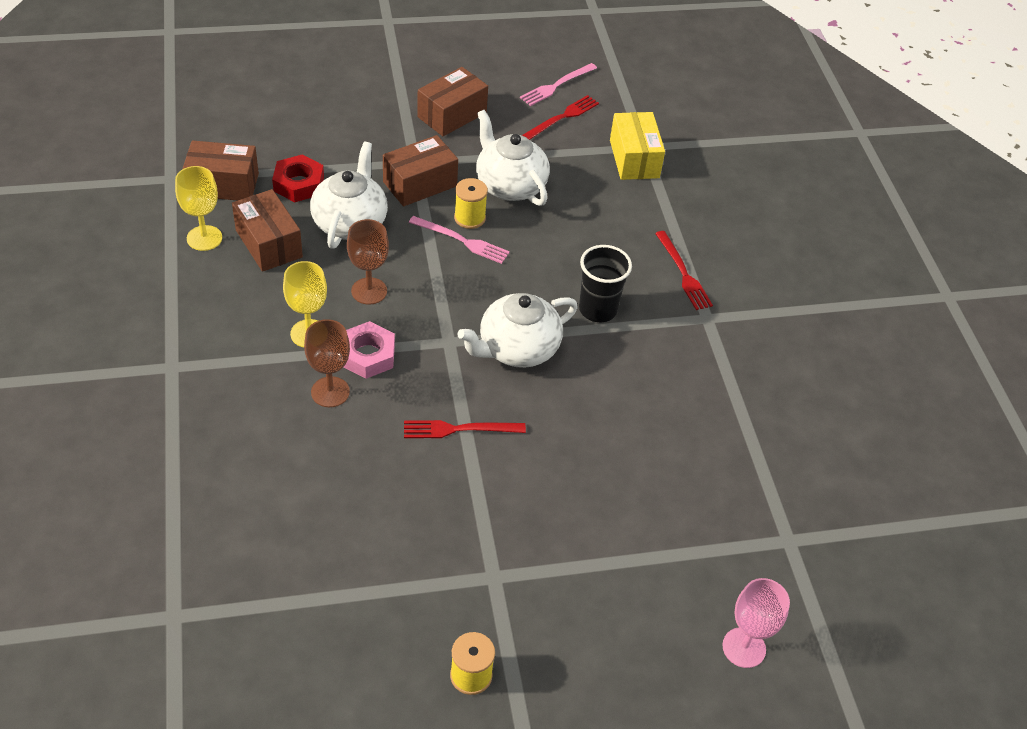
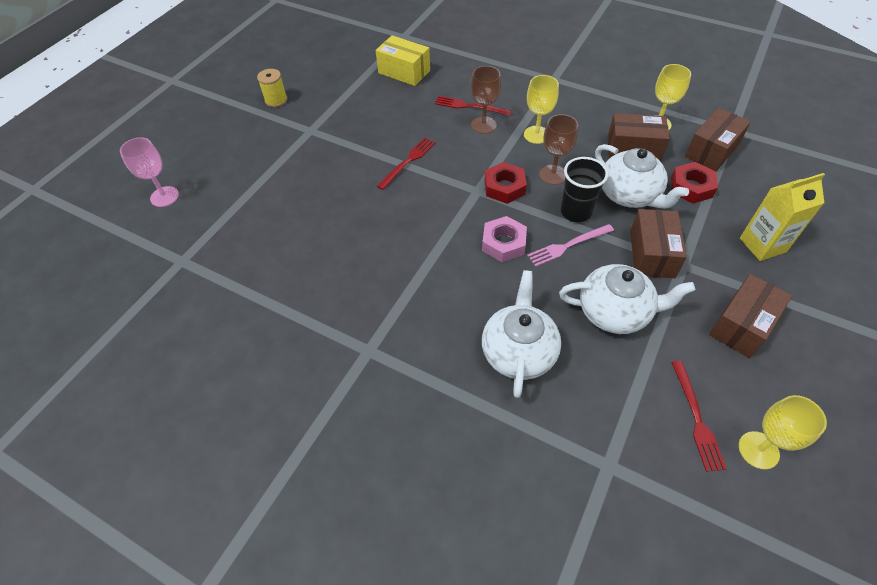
camera: 135 degrees right, 5 degrees up
pink nut [343,321,395,379] -> pink nut moved to [482,216,527,262]
brown box [417,67,488,136] -> brown box turned 45 degrees clockwise [709,274,792,358]
yellow spool [454,178,488,229] -> none
white teapot [457,293,578,368] -> white teapot moved to [482,270,561,398]
pink fork [520,63,597,106] -> yellow goblet [739,395,827,469]
black cup [579,245,632,322] -> black cup moved to [561,157,609,222]
yellow box [610,112,665,180] -> yellow box moved to [375,35,430,86]
red fork [655,231,713,310] -> red fork moved to [435,96,511,116]
none -> red nut [485,162,527,204]
none -> yellow carton [740,173,825,261]

